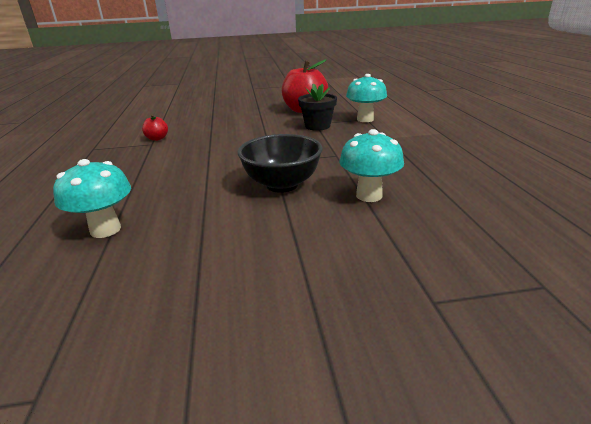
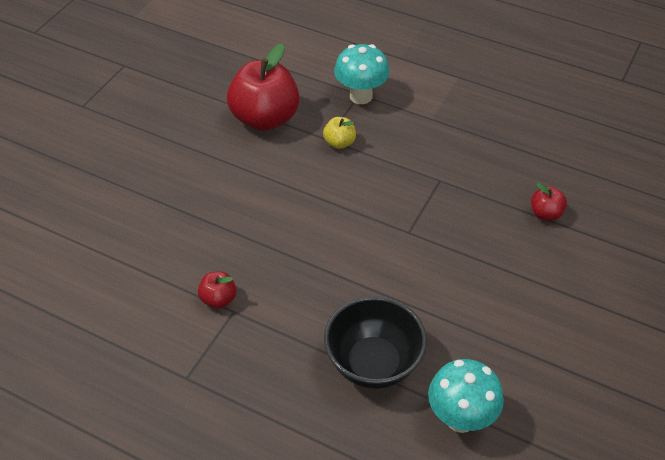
camera: 55 degrees left, 20 degrees up
black bowl [238,134,322,193] -> black bowl moved to [324,296,427,389]
black flower pot [298,83,337,131] -> yellow apple [323,117,356,149]
turquoise mushroom [340,129,404,202] -> red apple [531,183,567,221]

